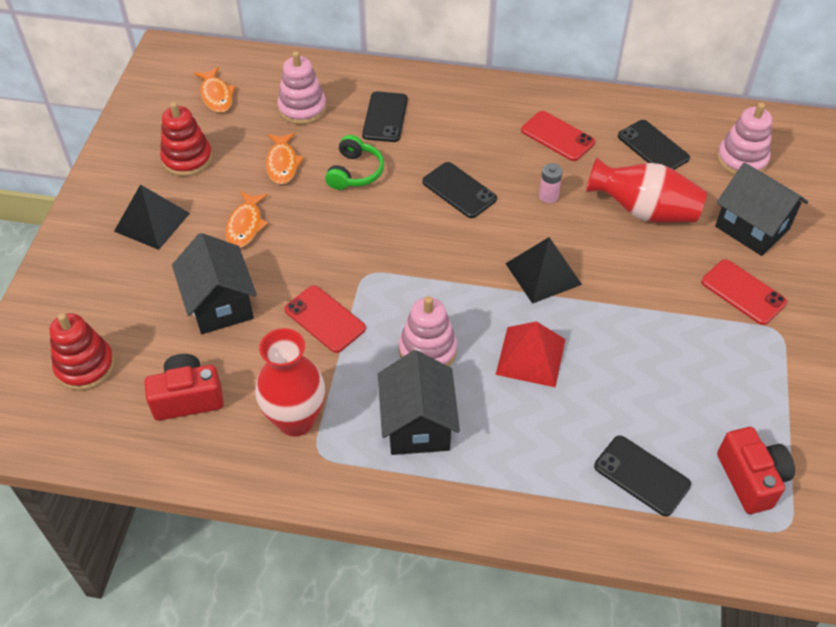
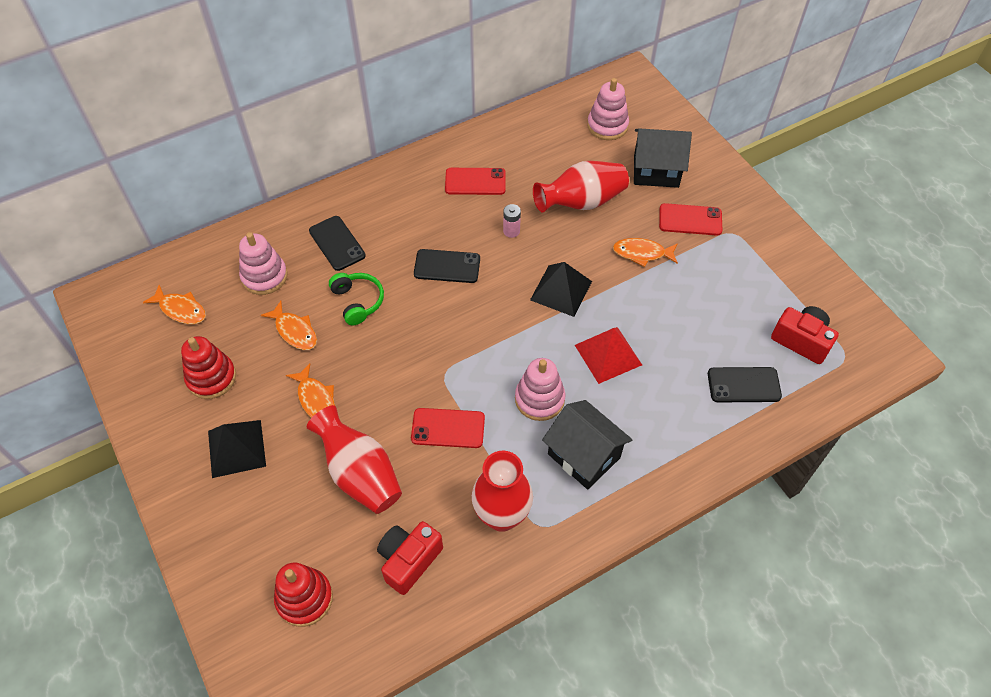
camera: 40 degrees left, 5 degrees up
black house [172,233,257,334] -> red vase [307,405,402,514]
black phone [618,120,690,170] -> none
none -> orange fish [613,238,678,267]

